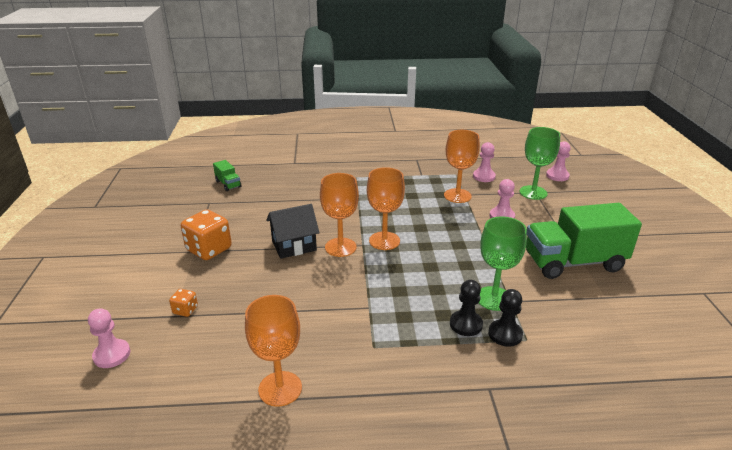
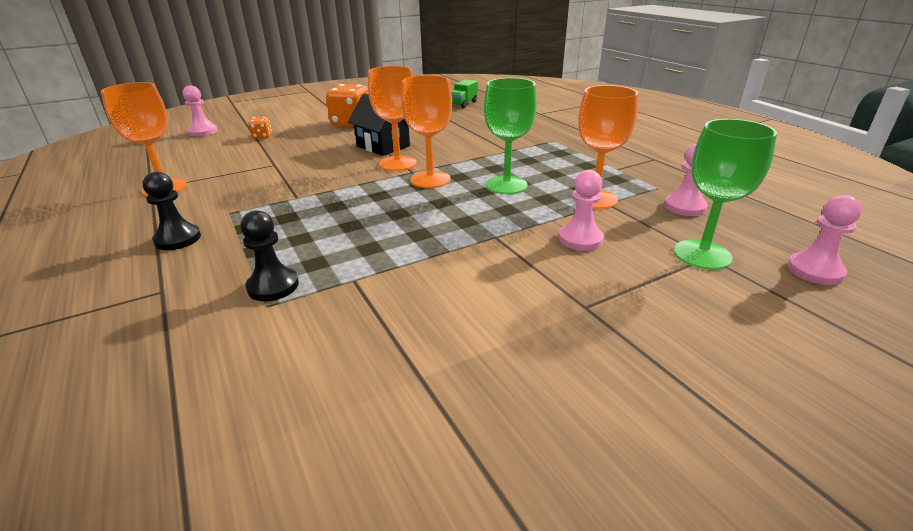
camera: 65 degrees right, 0 degrees up
black pawn [450,280,483,336] -> black pawn moved to [142,171,201,250]
green goblet [479,216,527,311] -> green goblet moved to [484,78,537,194]
green truck [526,203,642,279] -> none

